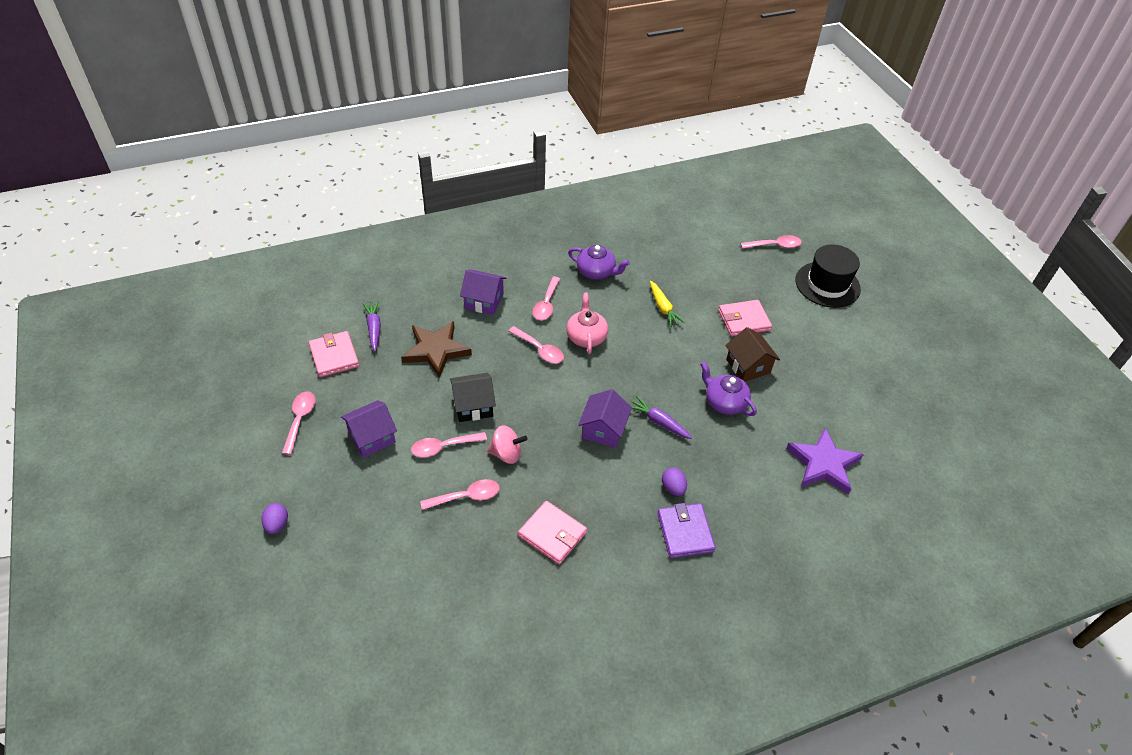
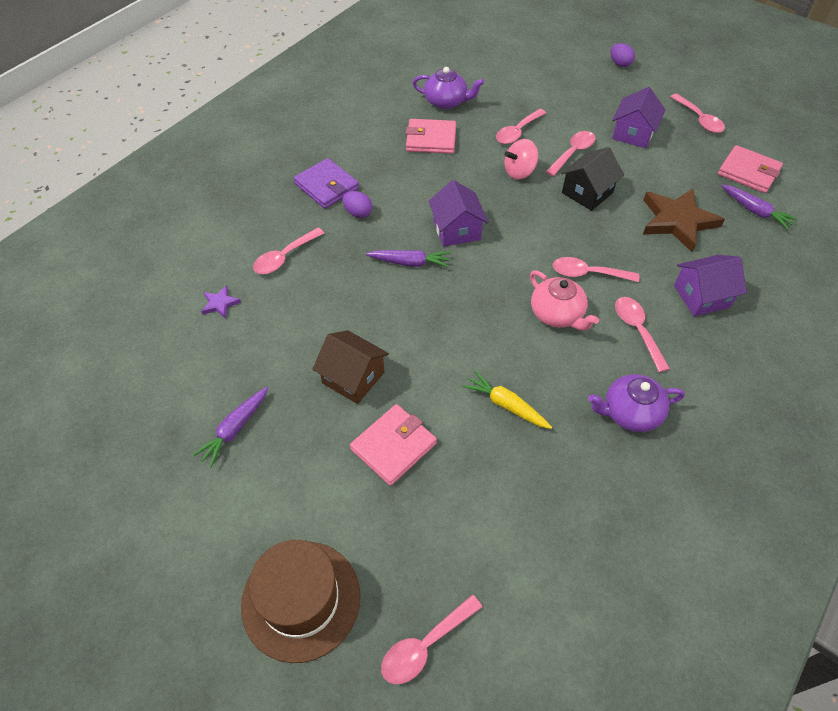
camera: 150 degrees right, 5 degrees up
purple teapot [700,361,757,416] -> purple teapot moved to [413,67,484,109]
purple star [786,428,864,495] -> purple star [201,285,241,319], size x0.45
black hat [795,244,861,308] -> brown hat [241,540,360,663]
none -> purple carrot [192,387,268,468]
none -> pink spoon [253,228,324,274]

